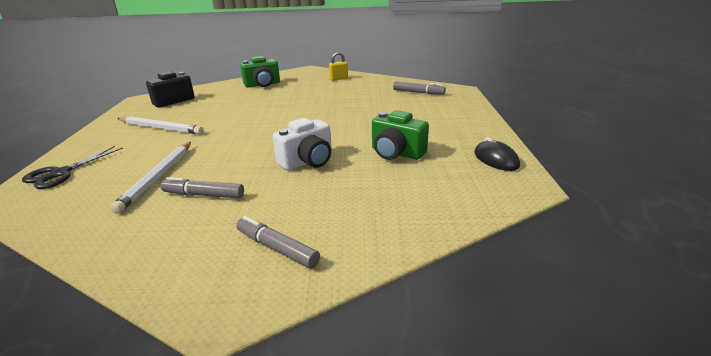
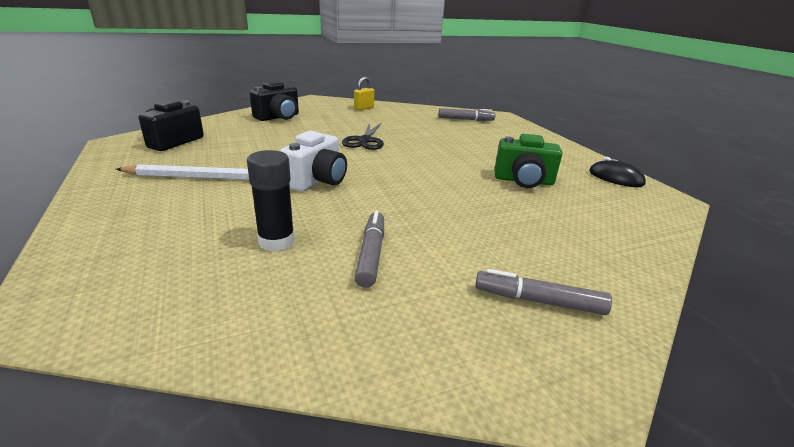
camera: 25 degrees left, 0 degrees up
black scissors [22,146,123,189] -> black scissors moved to [342,123,384,150]
white pencil [110,142,191,214] -> black glue stick [247,150,295,251]
grey marker [161,177,244,198] -> grey marker turned 105 degrees clockwise [354,211,384,288]
green camera [240,56,280,87] -> black camera [250,81,299,121]
white camera [273,118,332,171] -> white camera moved to [280,131,347,192]

